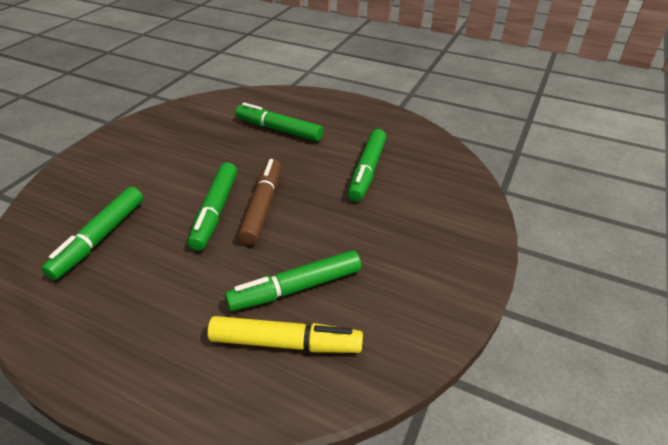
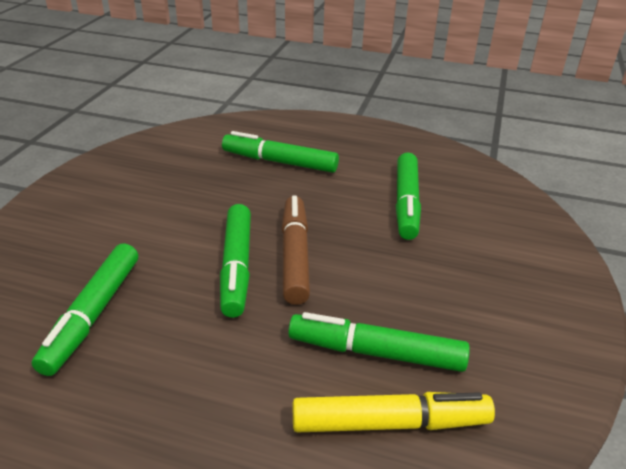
camera: 10 degrees left, 5 degrees down
green marker [225,250,361,311] -> green marker turned 45 degrees clockwise [288,312,470,372]

